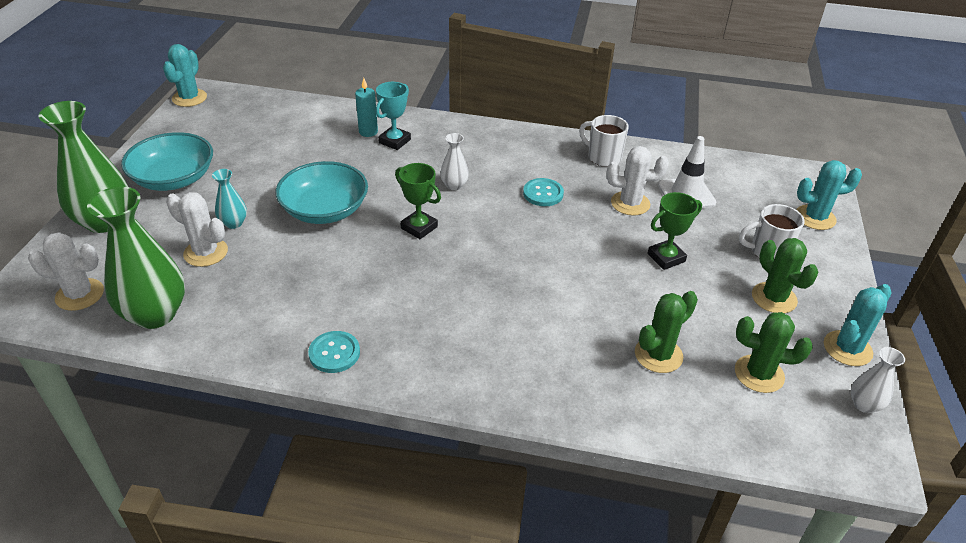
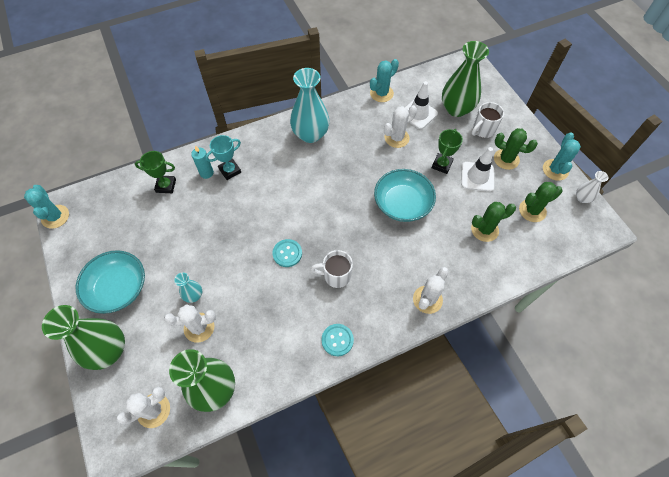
camera: 35 degrees left, 20 degrees up
turquoise bowl [275,161,368,224] -> turquoise bowl moved to [374,169,436,222]
turquoise trophy [376,82,411,150] -> turquoise trophy turned 60 degrees clockwise [206,135,241,180]
green trophy [395,163,441,239] -> green trophy moved to [135,151,176,193]
white vase [440,133,469,190] -> none
turquoise button [523,178,564,206] -> turquoise button moved to [272,239,302,267]
white mug [579,115,629,167] -> white mug moved to [311,250,353,288]
green cactus [635,291,698,373] -> green cactus turned 60 degrees clockwise [471,202,516,242]
turquoise cactus [796,160,862,230] -> turquoise cactus moved to [370,59,399,102]
none -> turquoise vase [290,68,329,143]
none -> white cactus [413,267,449,314]
none -> green vase [442,41,489,117]
none -> white traffic cone [461,147,494,192]

